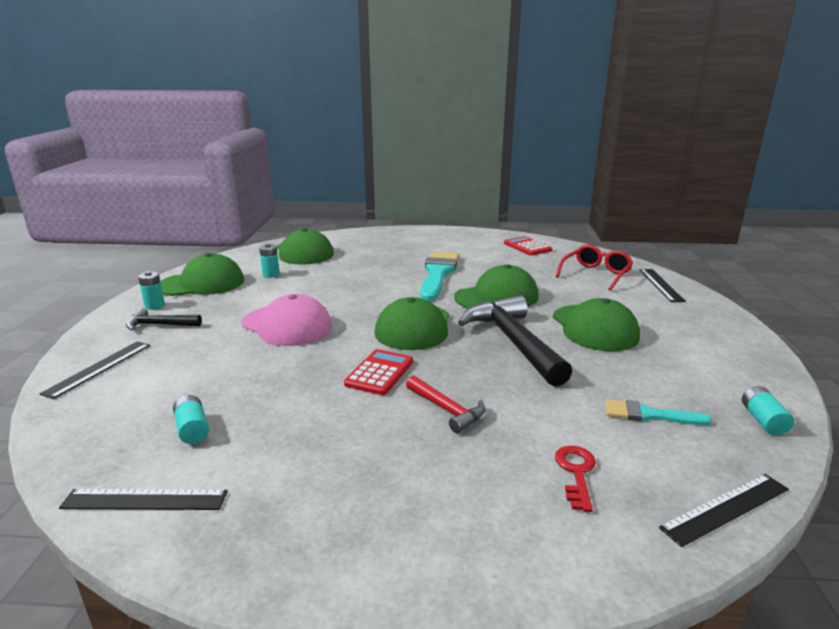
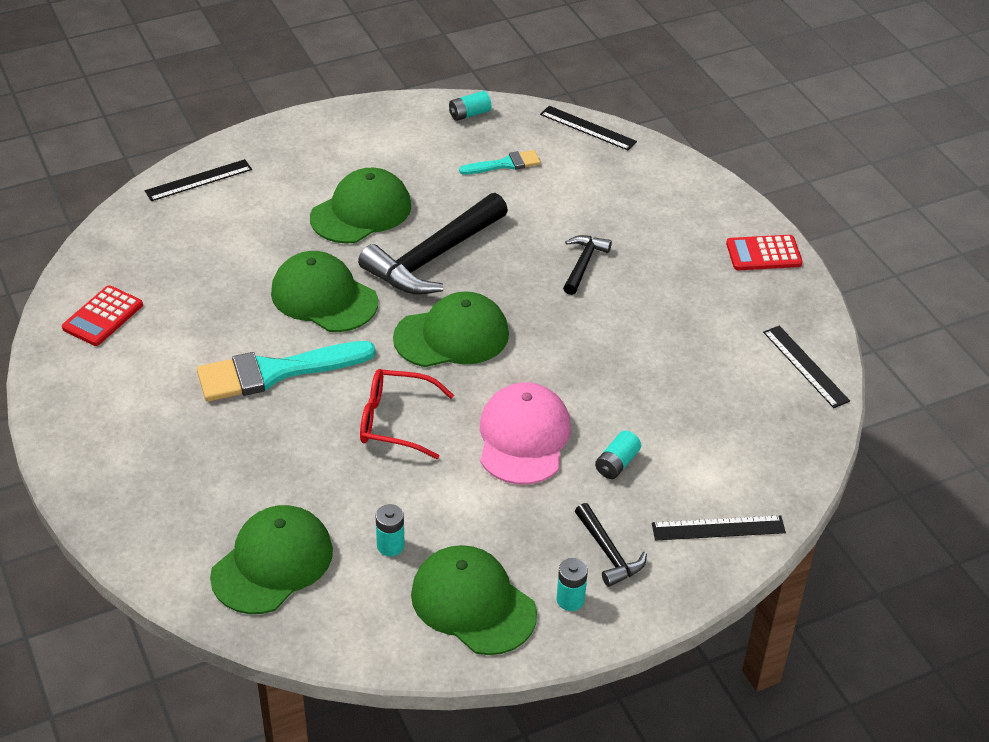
camera: 120 degrees left, 20 degrees up
turquoise battery [173,395,209,444] -> turquoise battery moved to [595,431,641,479]
red calculator [344,349,413,395] -> red calculator moved to [726,235,803,270]
red hammer [406,376,485,433] -> black hammer [563,235,612,295]
red glasses [555,244,633,291] -> red glasses moved to [360,369,454,459]
red key [555,446,596,512] -> none
turquoise brush [605,399,712,425] -> turquoise brush turned 90 degrees counterclockwise [459,150,541,175]

